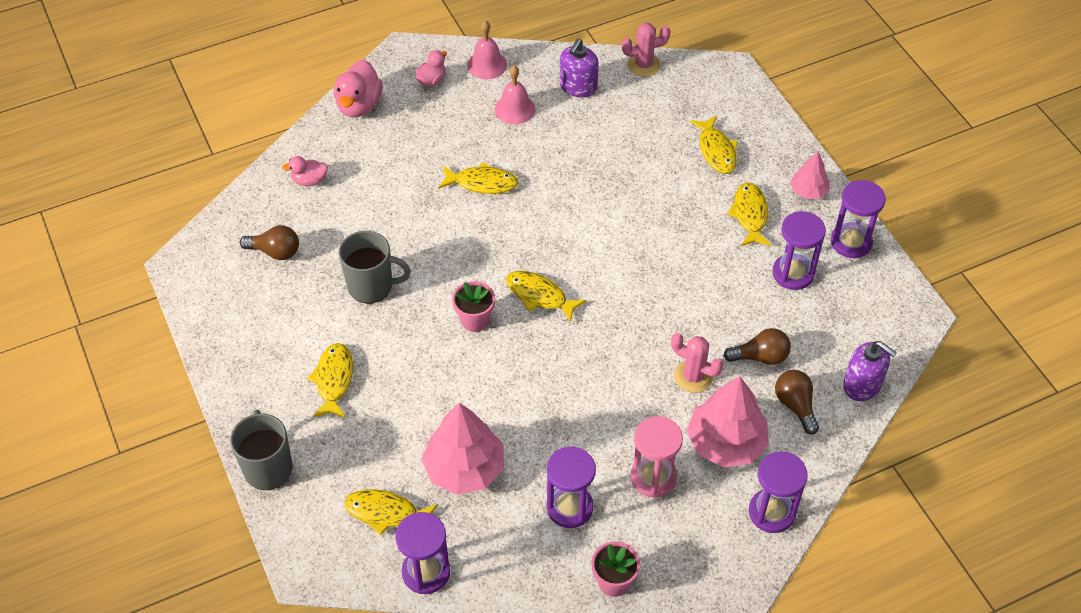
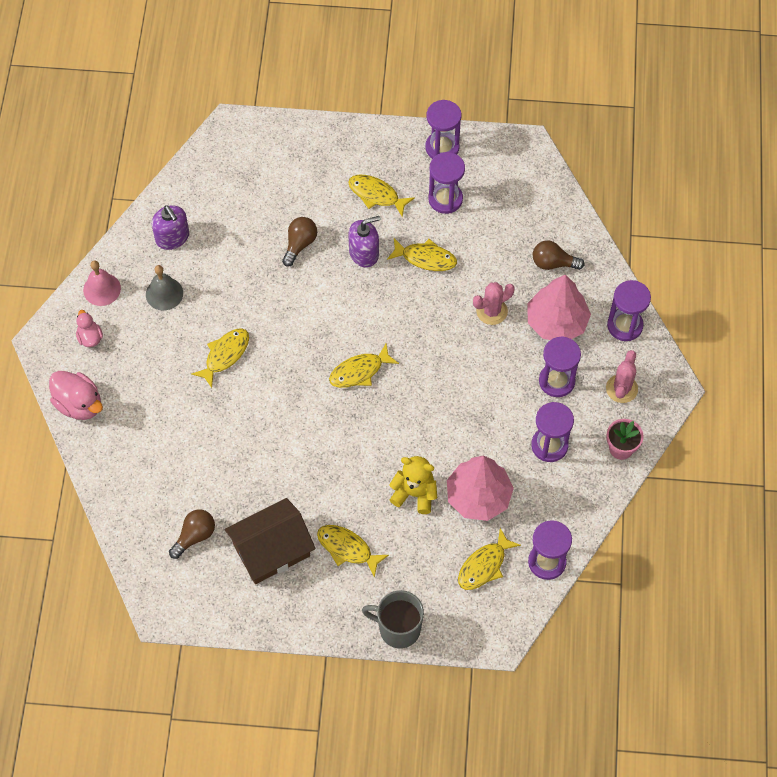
camera: 60 degrees left, 10 degrees up
pink duck [282,156,328,186] -> none
grey mug [339,231,411,303] -> none
pink flower pot [452,281,495,332] -> none
pink bell [495,65,536,124] -> grey bell [146,265,183,310]
pink cactus [622,23,670,77] -> pink cactus moved to [606,350,638,403]
pink hourglass [630,416,683,498] -> purple hourglass [539,336,581,397]
yellow fish [690,115,738,174] -> yellow fish moved to [387,238,457,271]
brown light bulb [723,328,791,365] -> brown light bulb moved to [282,217,317,267]
pink tree [790,152,830,199] -> none
purple soap dispenser [843,341,897,401] -> purple soap dispenser moved to [348,216,380,267]
none -> brown house [225,498,315,584]
none -> yellow teddy bear [389,456,437,514]

